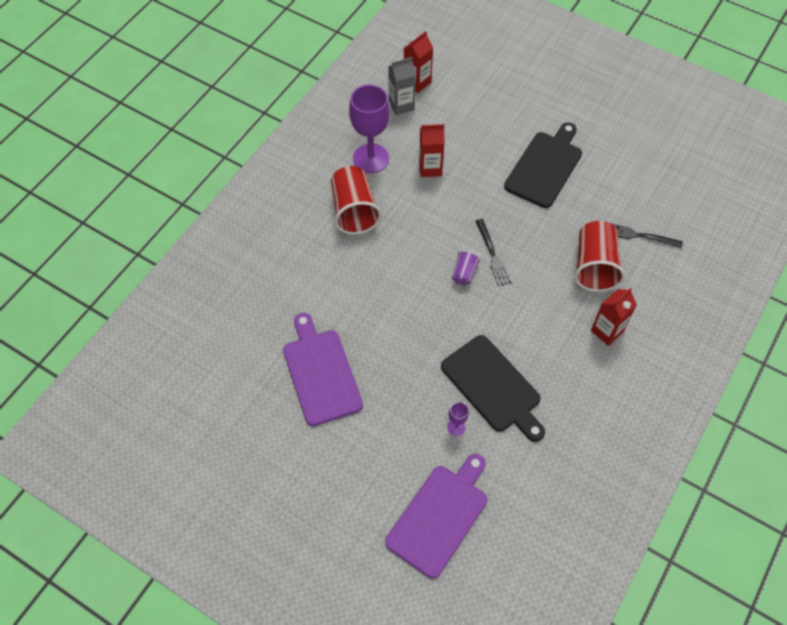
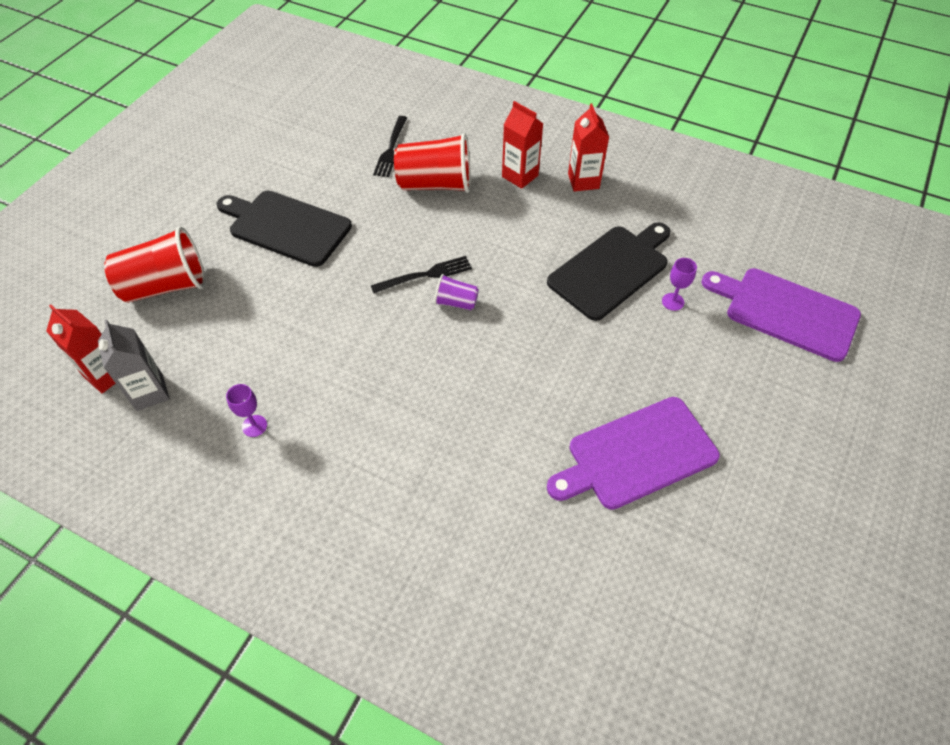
camera: 95 degrees left, 5 degrees down
red cup [331,166,382,235] -> red cup moved to [104,226,205,303]
purple goblet [349,85,390,173] -> purple goblet [226,384,267,437], size x0.43
red carton [419,124,445,177] -> red carton moved to [568,103,609,192]

